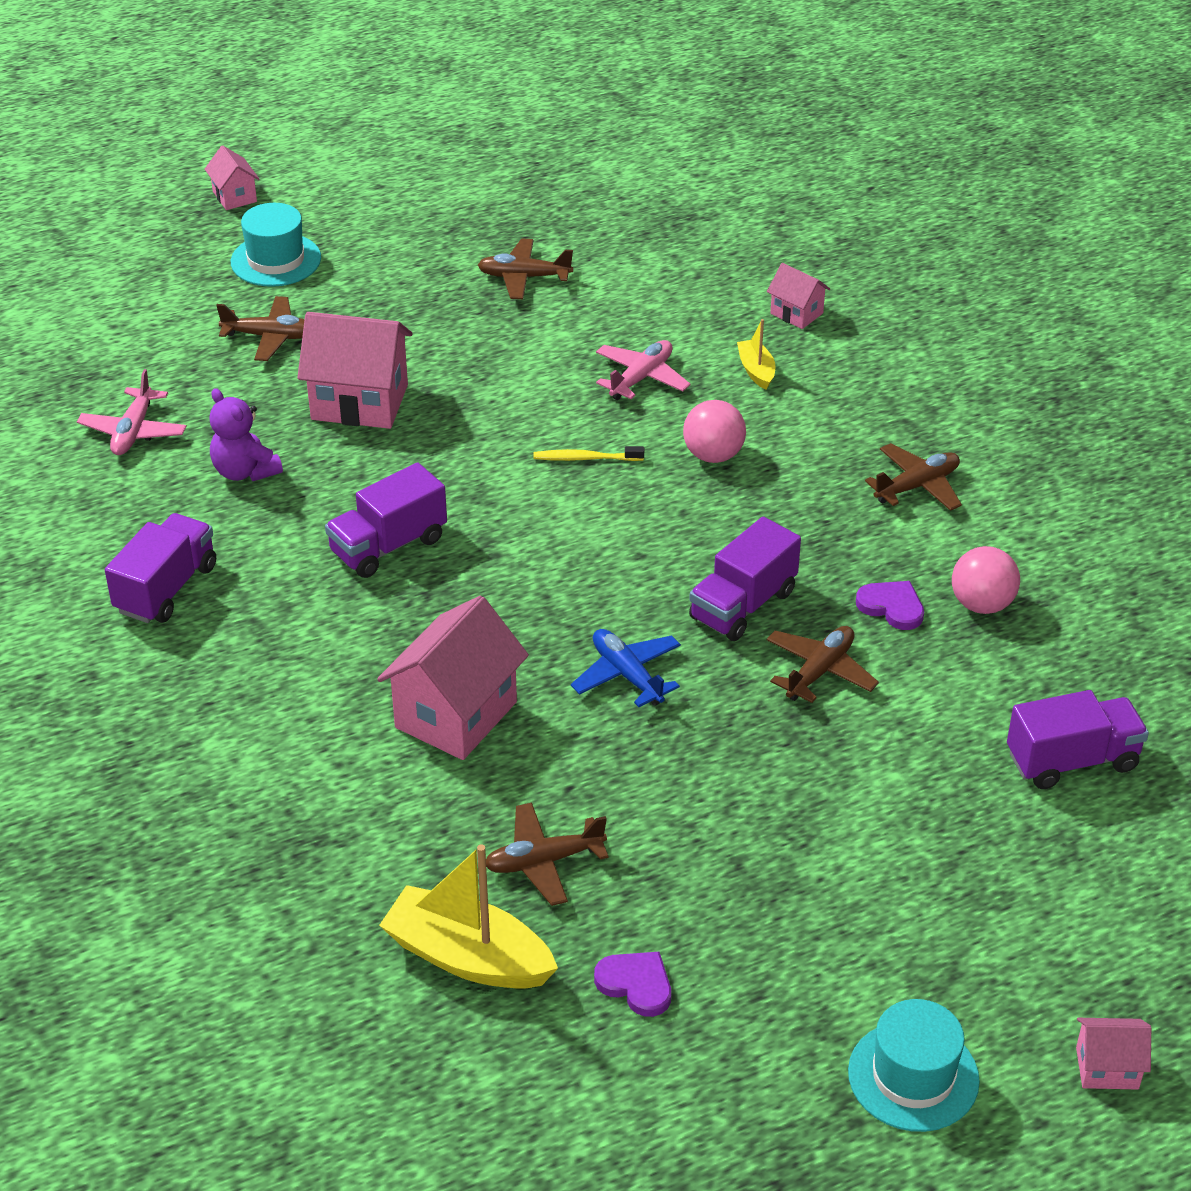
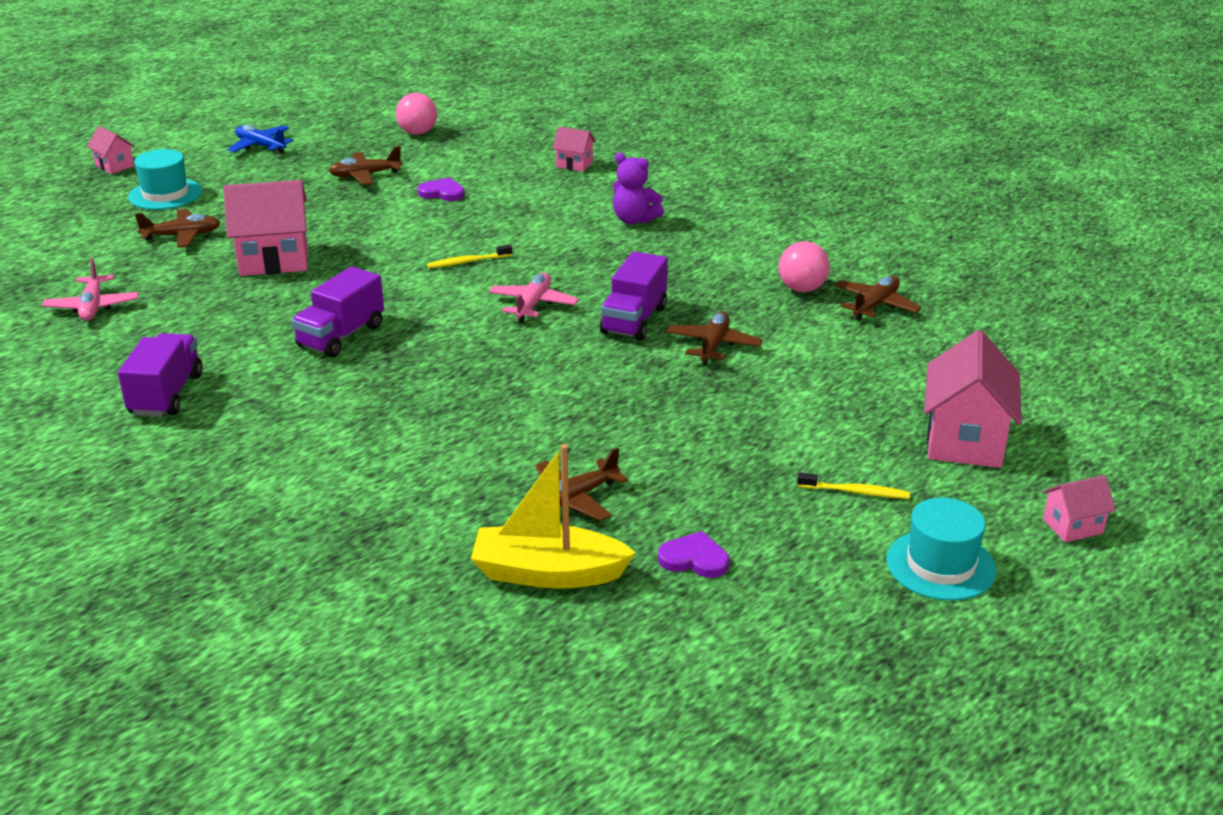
camera: 20 degrees left, 10 degrees down
purple teddy bear [209,388,283,481] -> purple teddy bear moved to [613,153,664,224]
pink house [377,596,529,760] -> pink house moved to [924,330,1022,468]
blue plane [571,629,681,707] -> blue plane moved to [227,125,294,154]
pink plane [596,340,691,400] -> pink plane moved to [489,273,579,323]
pink ball [683,400,746,463] -> pink ball moved to [396,93,437,135]
yellow boat [737,319,776,390] -> none
purple heart [856,581,924,630] -> purple heart moved to [418,177,465,201]
brown plane [865,443,962,511] -> brown plane moved to [834,276,922,321]
purple truck [1007,690,1149,789] -> none
none -> yellow toothbrush [797,472,910,499]

